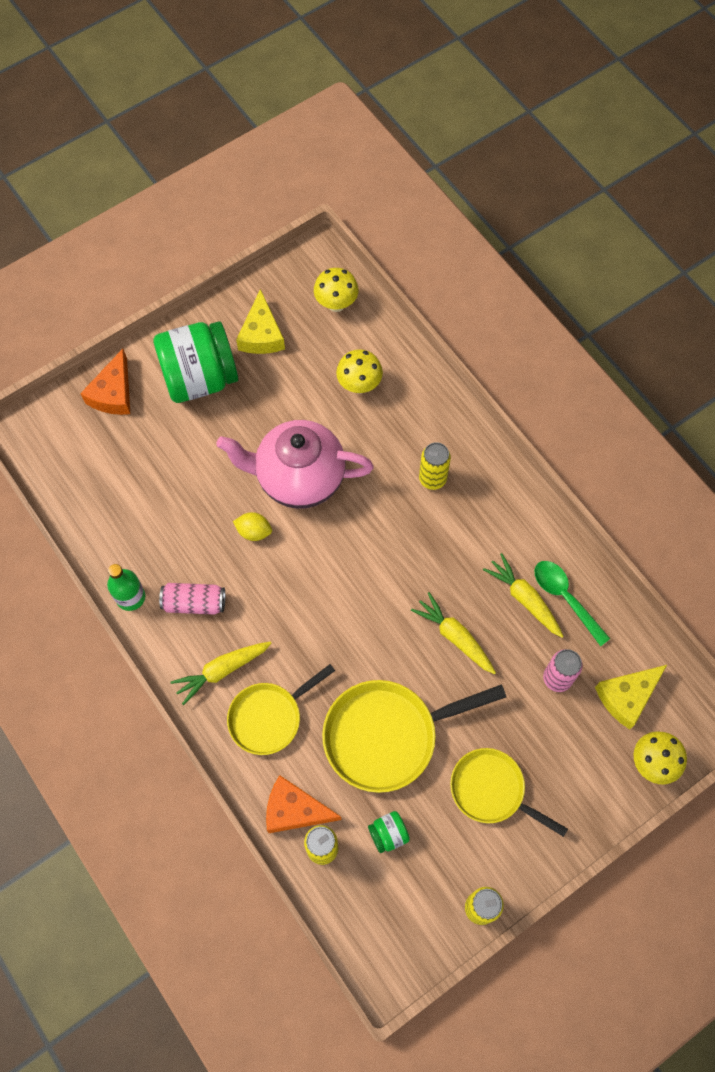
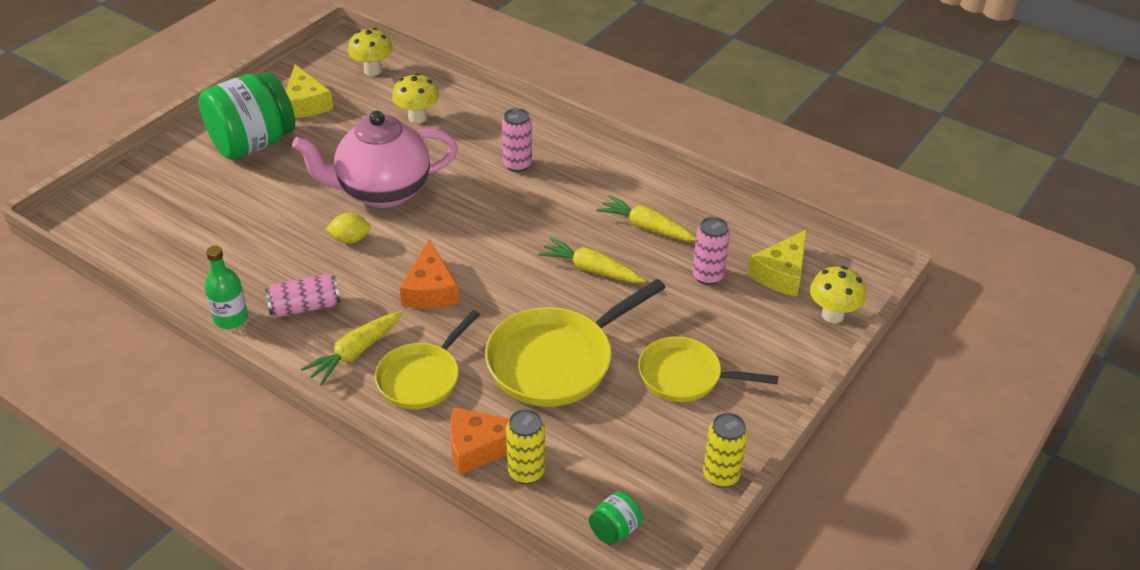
camera: 20 degrees left, 25 degrees down
orange cheese [80,349,130,415] -> orange cheese moved to [400,240,459,309]
green jar [368,811,410,853] -> green jar moved to [589,491,642,545]
yellow can [419,442,451,490] -> pink can [502,108,532,172]
green spoon [534,561,610,646] -> none

